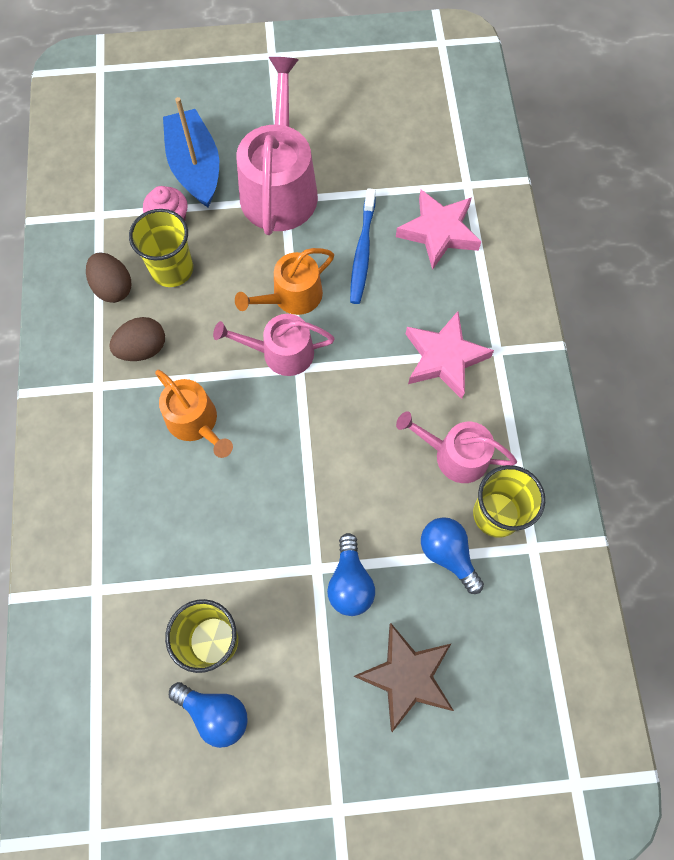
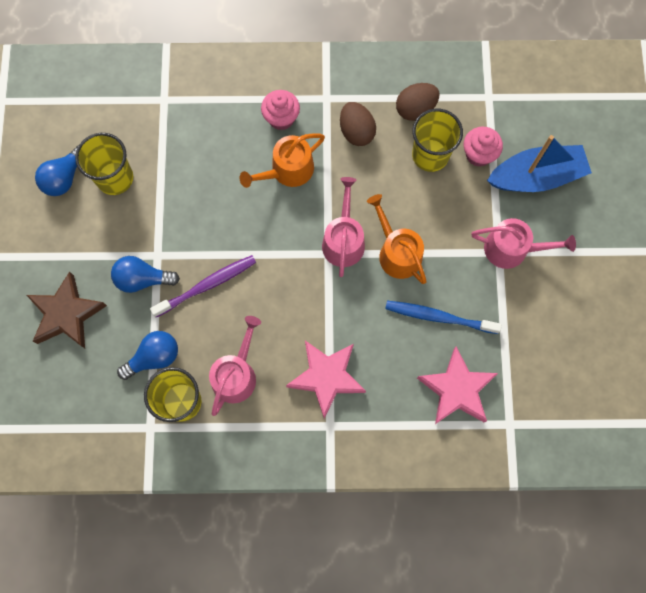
camera: 95 degrees right, 5 degrees up
pink watering can [237,57,318,235] -> pink watering can [472,218,576,269], size x0.60
none -> purple toothbrush [150,255,256,317]
none -> pink cupcake [261,90,300,130]

